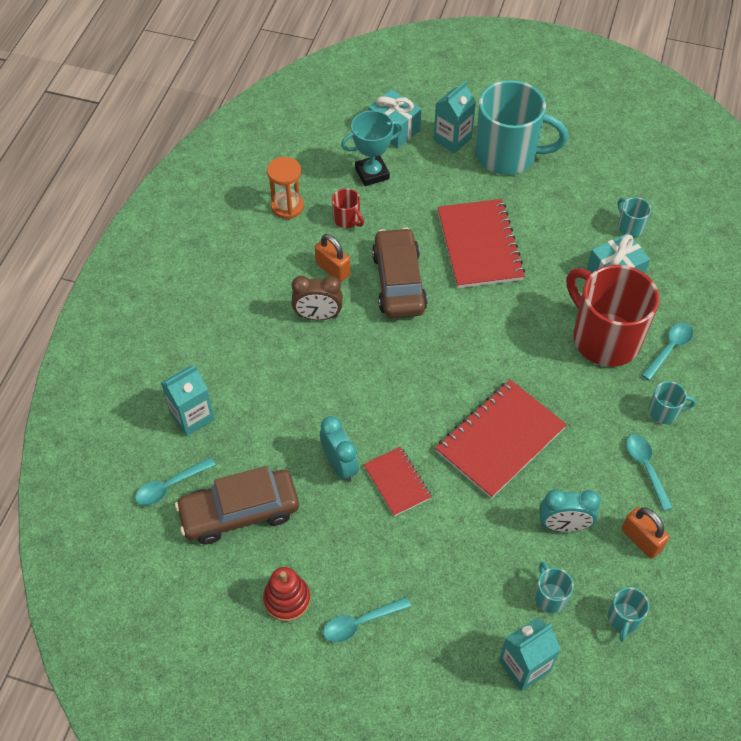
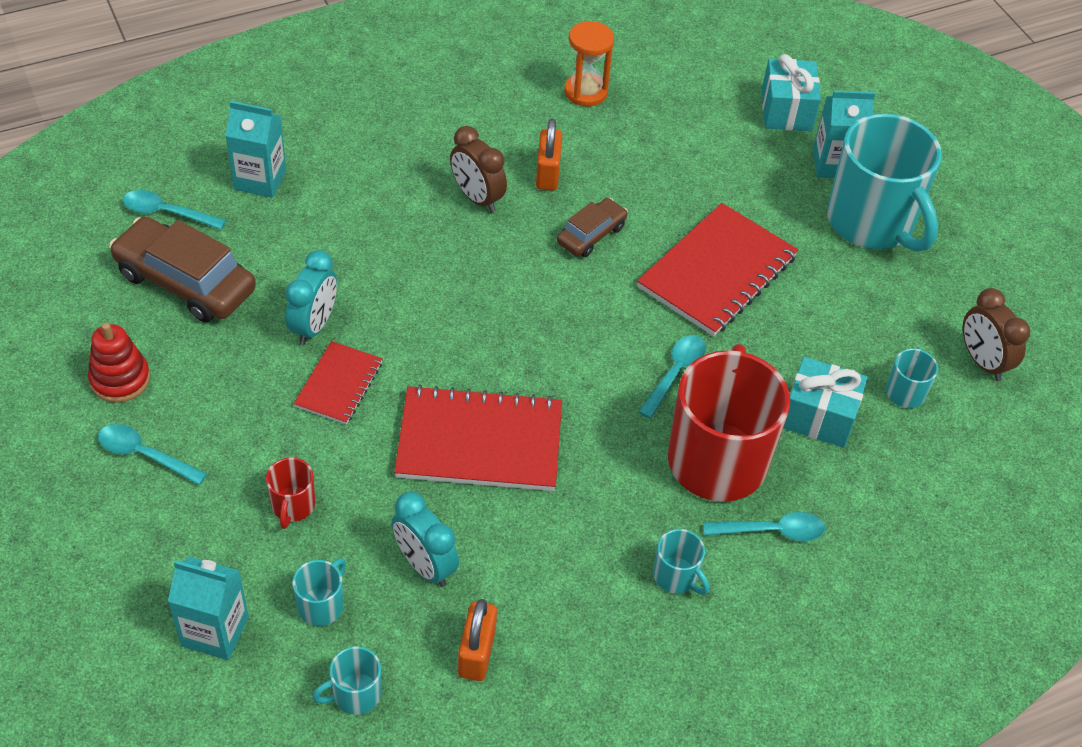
camera: 45 degrees right, 5 degrees down
red mug [332,188,364,228] -> red mug moved to [266,458,315,529]
turquoise trophy [341,110,403,186] -> none
brown car [372,228,428,318] -> brown car [557,198,628,257], size x0.56
turquoise spoon [626,434,673,511] -> turquoise spoon moved to [639,335,706,419]
none -> brown clock [963,288,1030,381]

